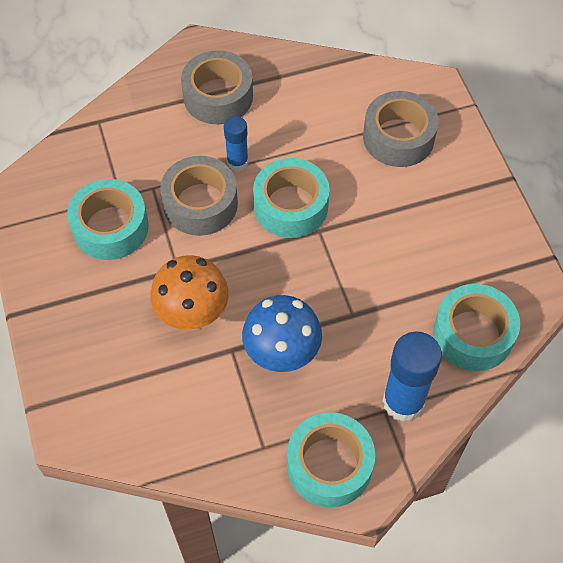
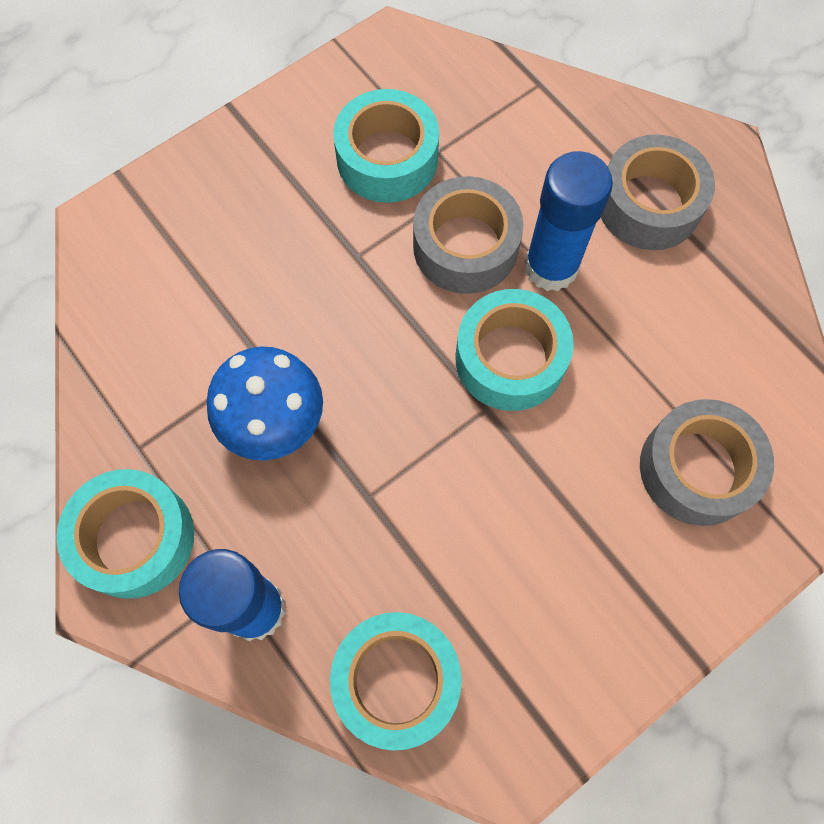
camera: 70 degrees right, 10 degrees up
orange mushroom [150,255,229,330] -> none
blue glue stick [224,116,248,171] -> blue glue stick [524,151,613,291], size x1.72

